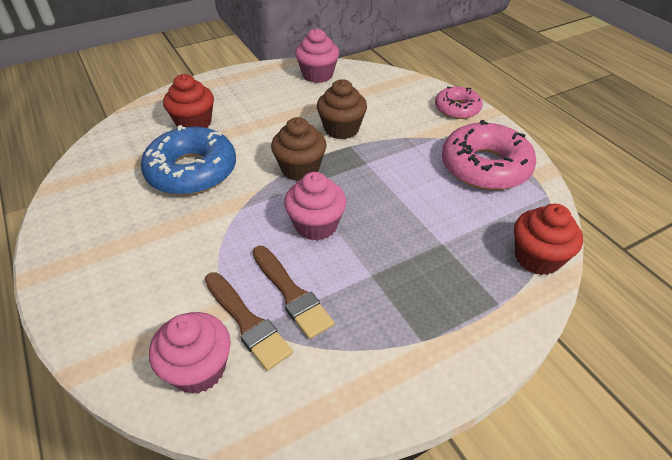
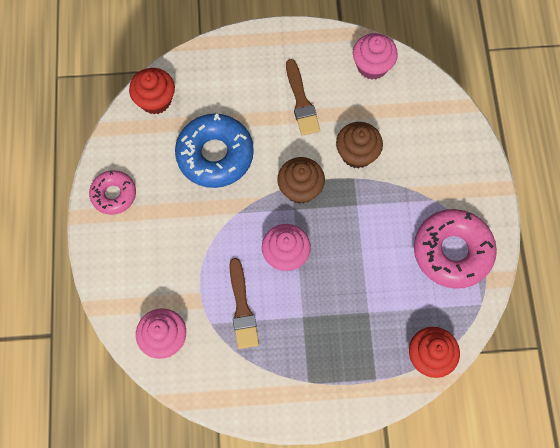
camera: 25 degrees right, 25 degrees up
red cupcake [163,74,214,128] -> red cupcake moved to [129,68,175,114]
brown brush [205,272,293,371] -> brown brush moved to [286,59,320,136]
pink donut [435,86,482,119] -> pink donut moved to [89,170,136,215]

